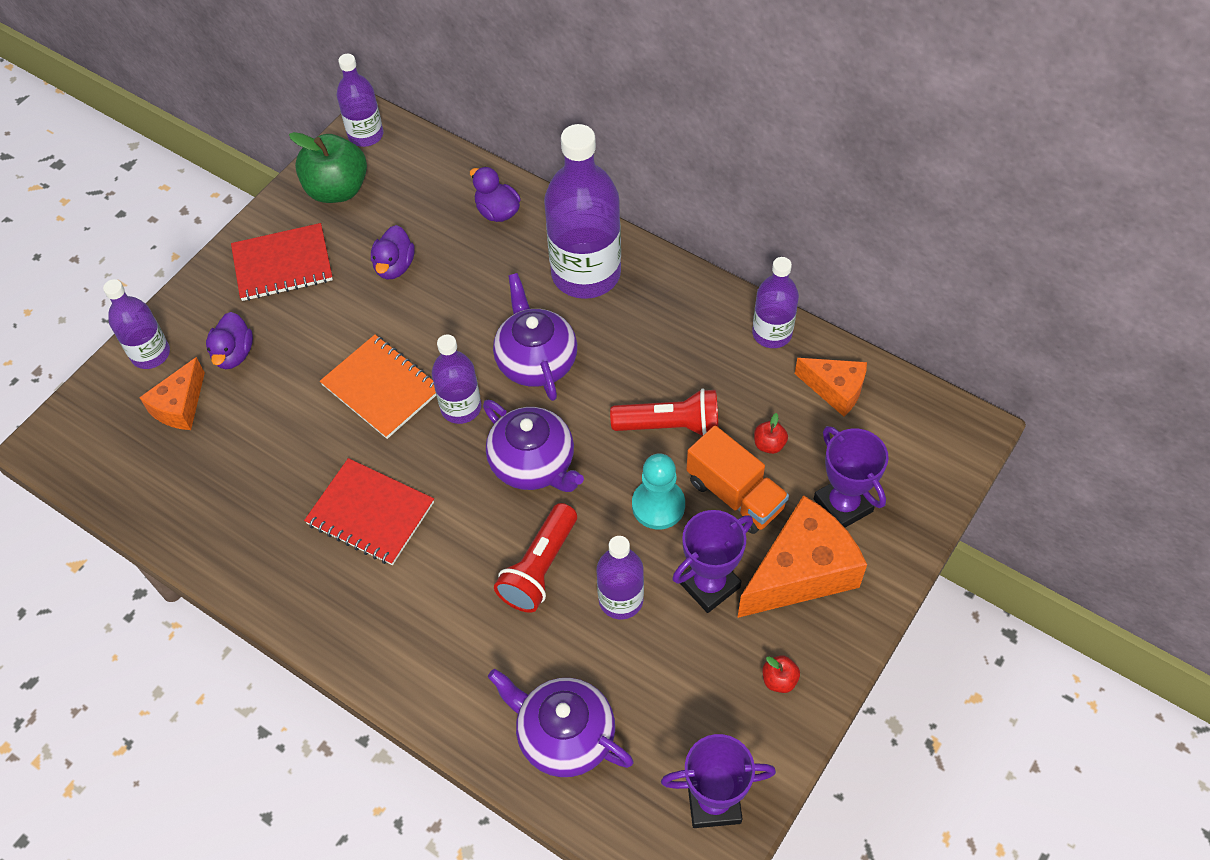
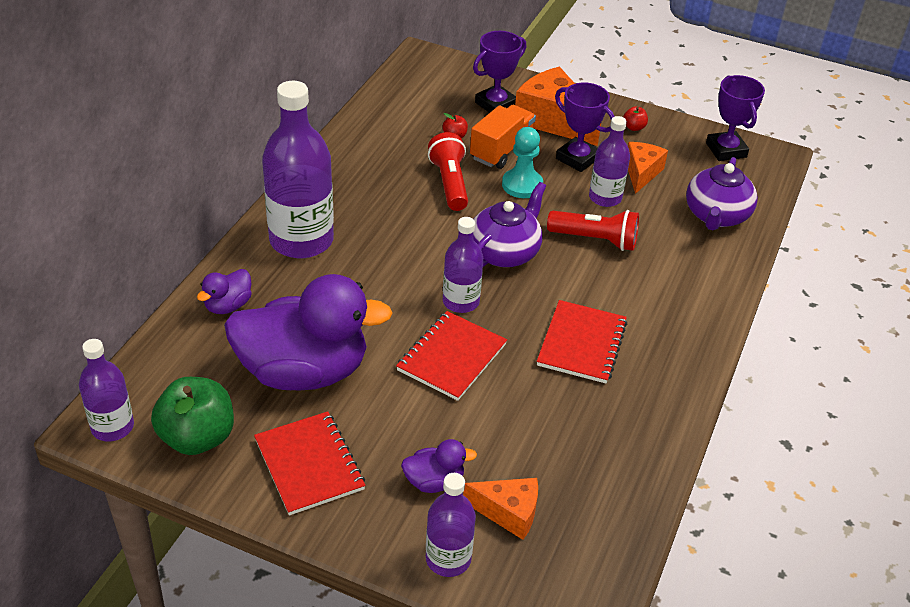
camera: 105 degrees left, 15 degrees down
orange notebook [320,335,436,439] -> red notebook [396,311,507,401]
purple duck [371,225,415,279] -> purple duck [224,274,392,391], size x2.34
purple teapot [493,273,577,401] -> none
purple bottle [752,257,799,348] -> none
orange cheese [795,358,867,417] -> orange cheese moved to [628,142,668,194]

